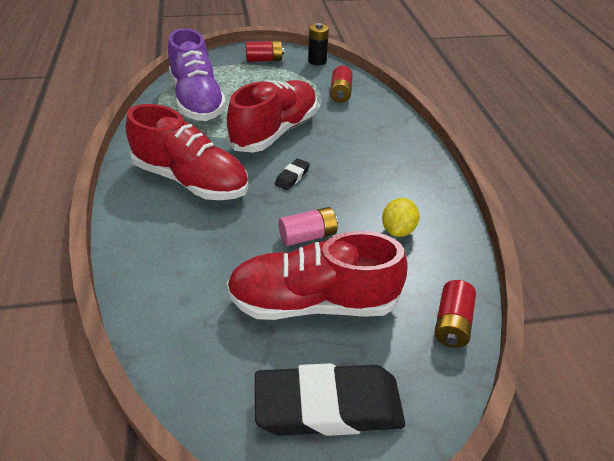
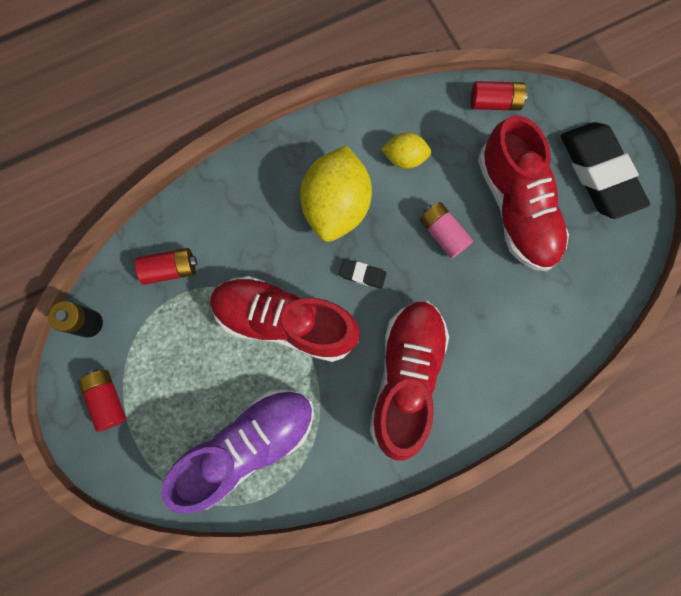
camera: 105 degrees left, 35 degrees up
none -> yellow lemon [300,145,372,242]

